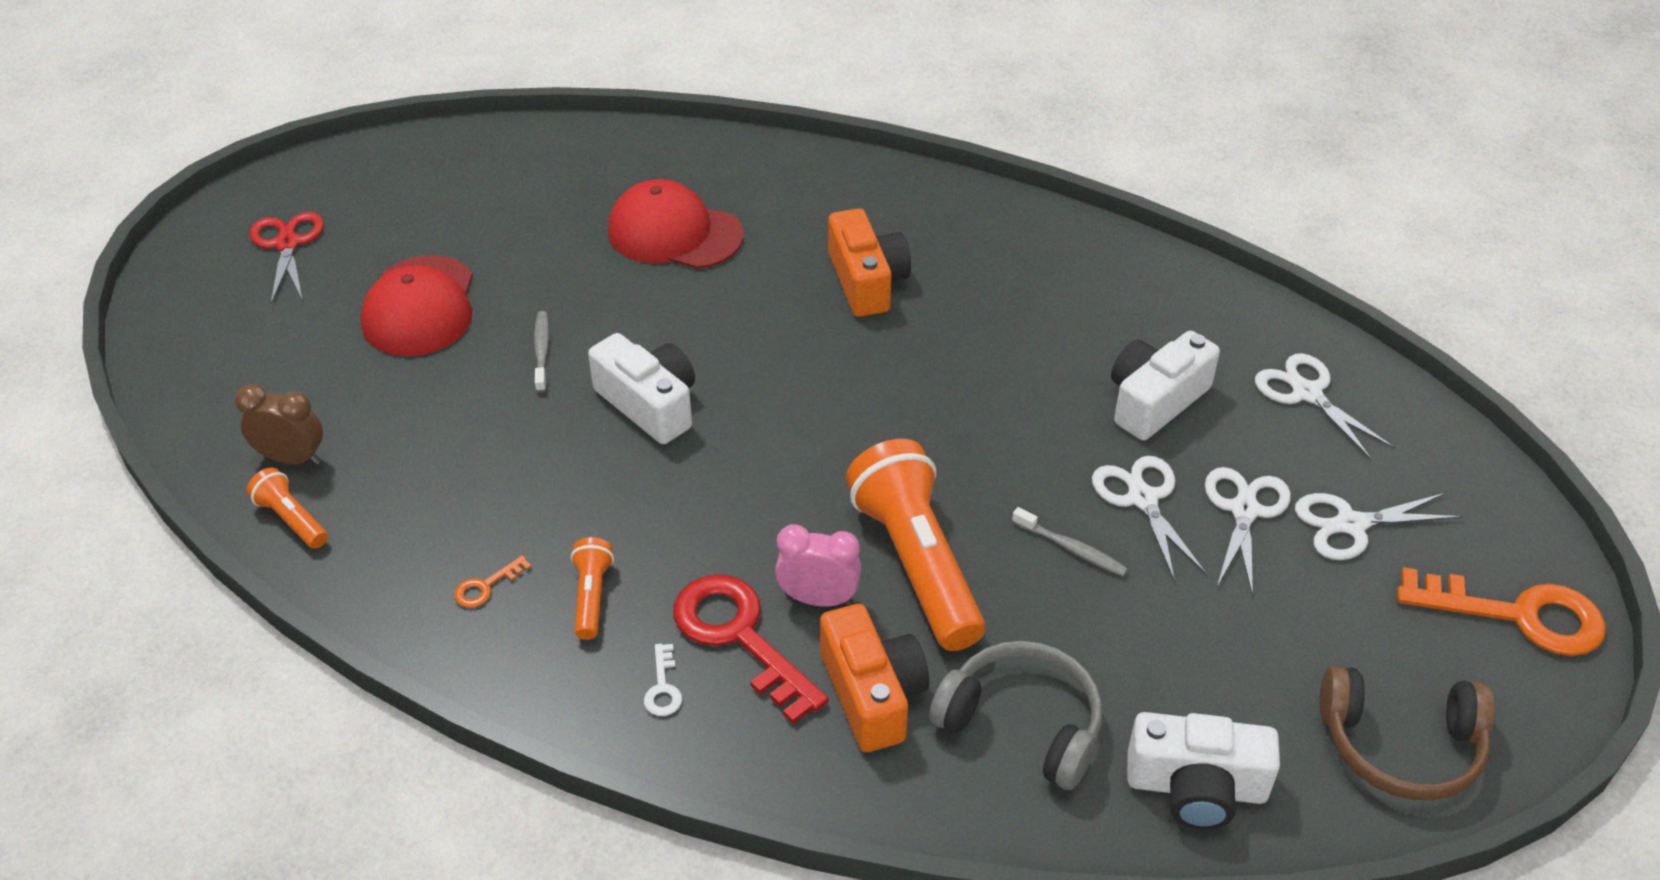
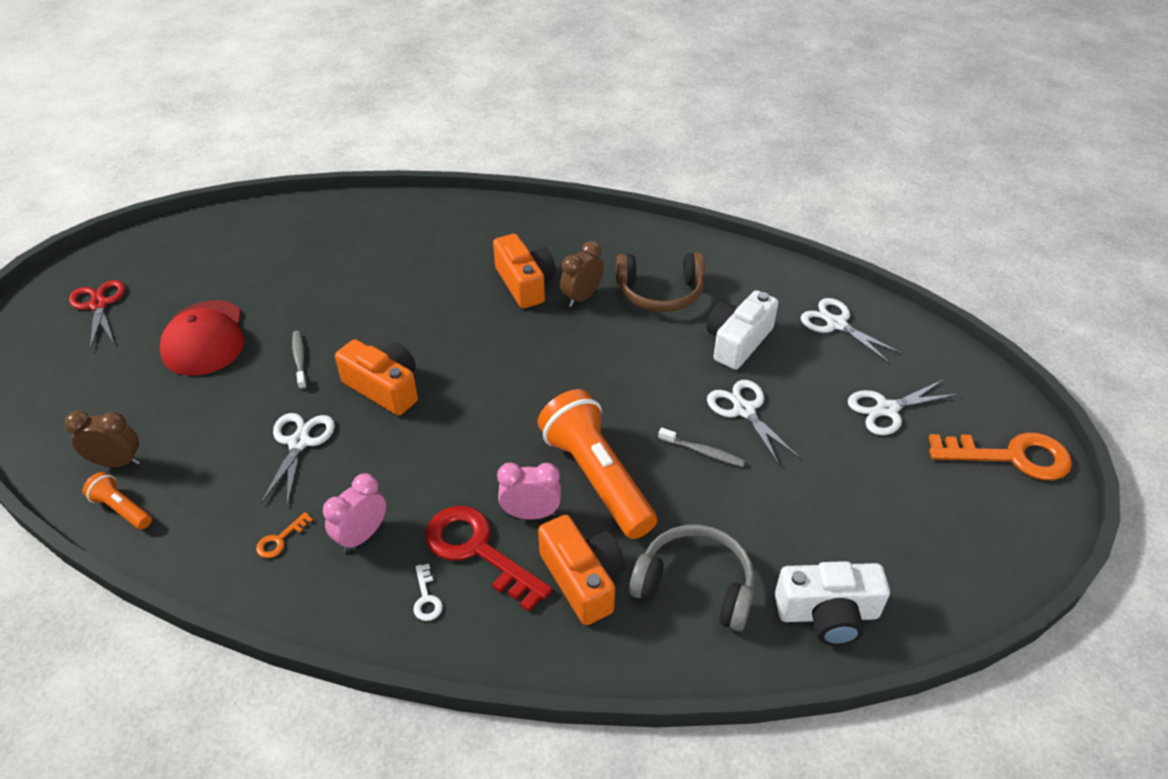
camera: 10 degrees left, 0 degrees up
orange flashlight [571,537,614,640] -> pink clock [323,473,386,552]
white camera [588,333,695,444] -> orange camera [335,339,418,416]
red cap [608,179,743,269] -> none
white scissors [1205,467,1291,597] -> white scissors moved to [261,413,335,505]
brown headphones [1320,666,1495,800] -> brown headphones moved to [616,253,705,312]
none -> brown clock [560,241,604,307]

